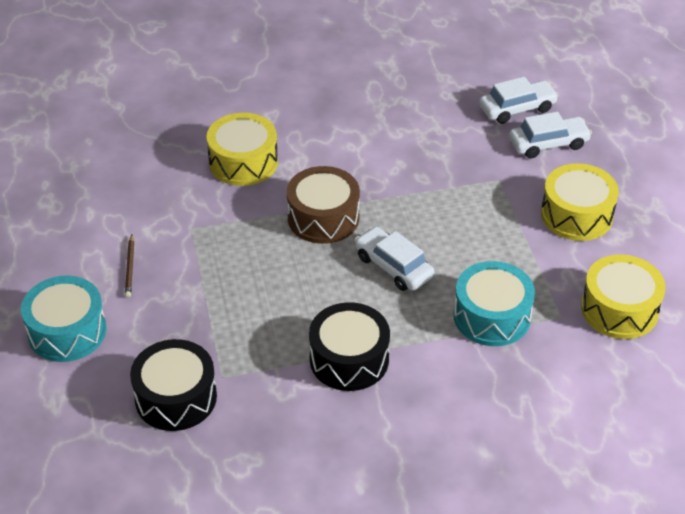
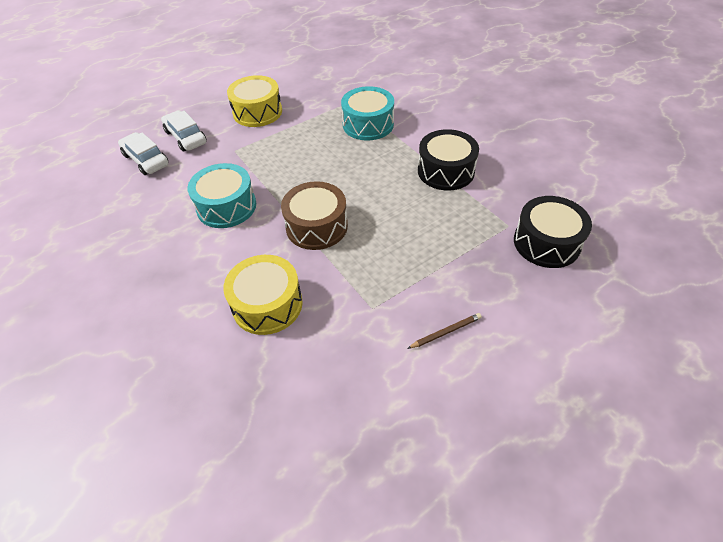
camera: 110 degrees left, 5 degrees up
turquoise drum [21,276,107,362] -> turquoise drum moved to [187,163,256,228]
white car [355,226,435,291] -> none
yellow drum [581,254,666,339] -> none

